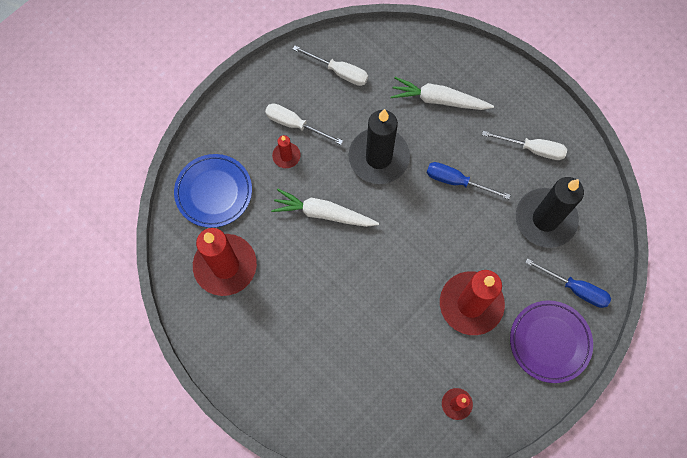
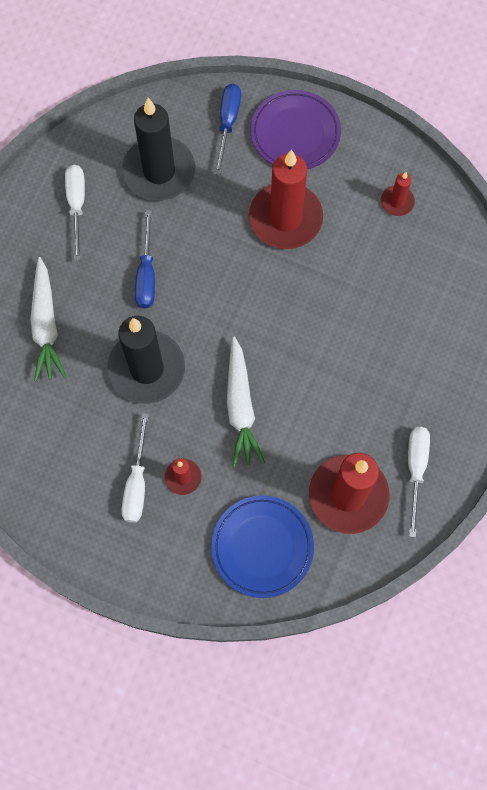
camera: 110 degrees left, 0 degrees up
white screwdriver [293,46,368,86] -> white screwdriver moved to [408,427,430,538]

